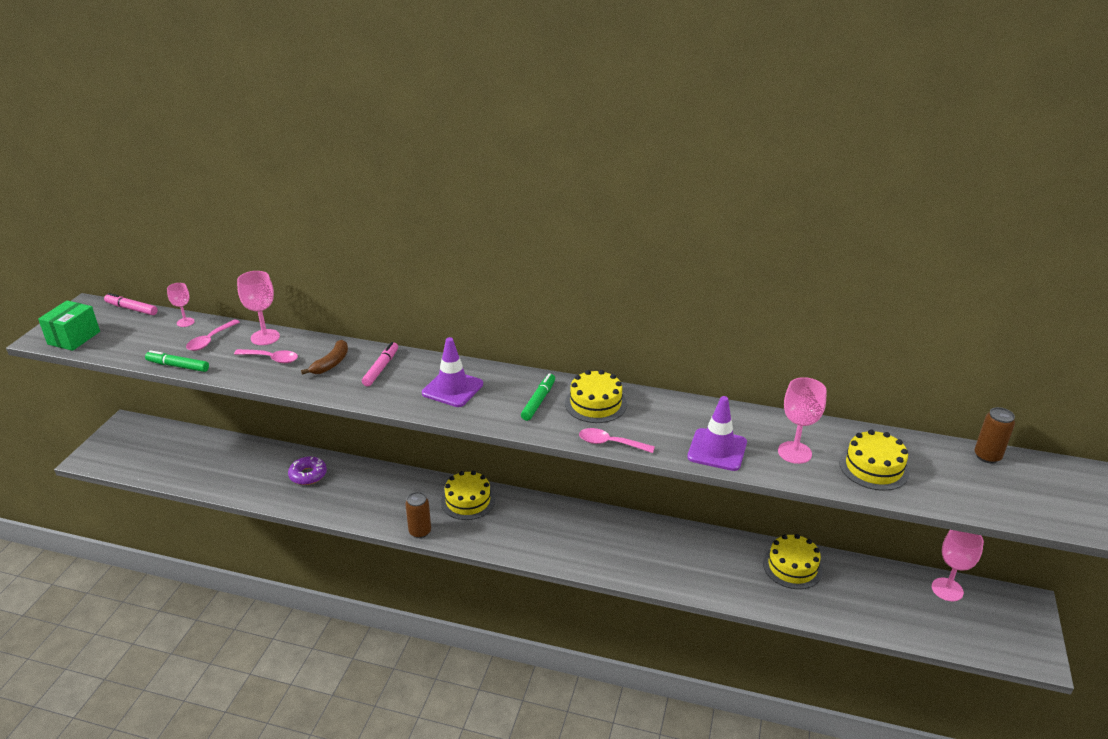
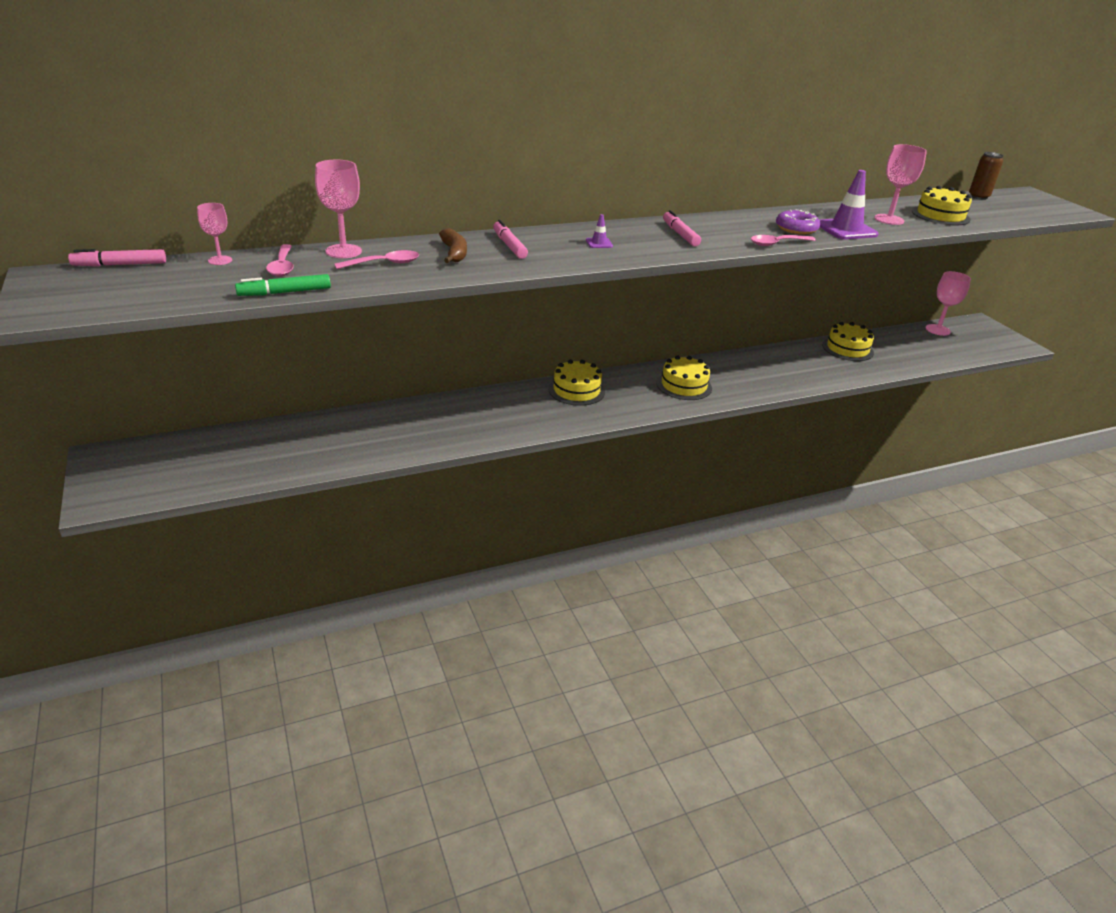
camera: 40 degrees left, 0 degrees up
green box [38,301,100,351] -> none
purple donut [288,456,327,485] -> purple donut moved to [776,210,820,235]
brown can [405,492,431,538] -> none
purple traffic cone [422,337,483,407] -> purple traffic cone [586,214,613,248], size x0.46
green marker [521,373,555,421] -> pink marker [663,210,701,246]
yellow cake [565,370,627,423] -> yellow cake moved to [657,356,712,400]

